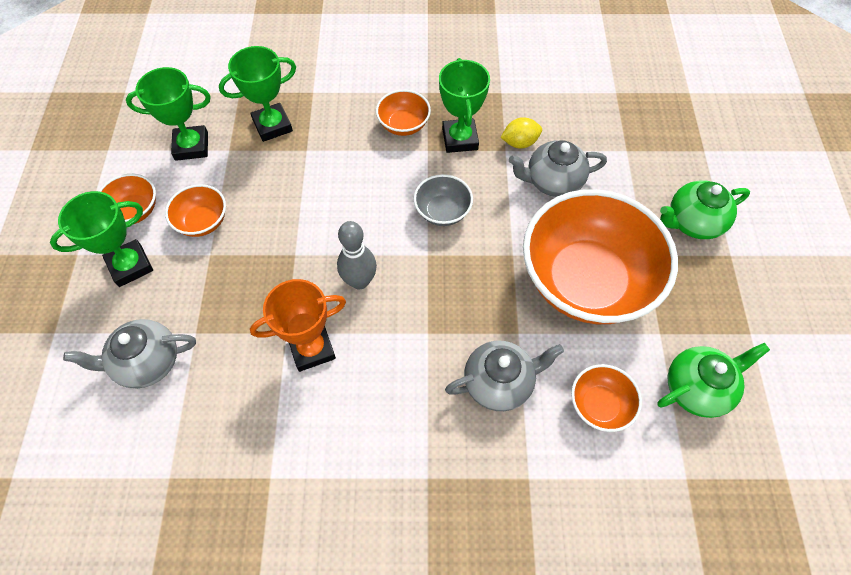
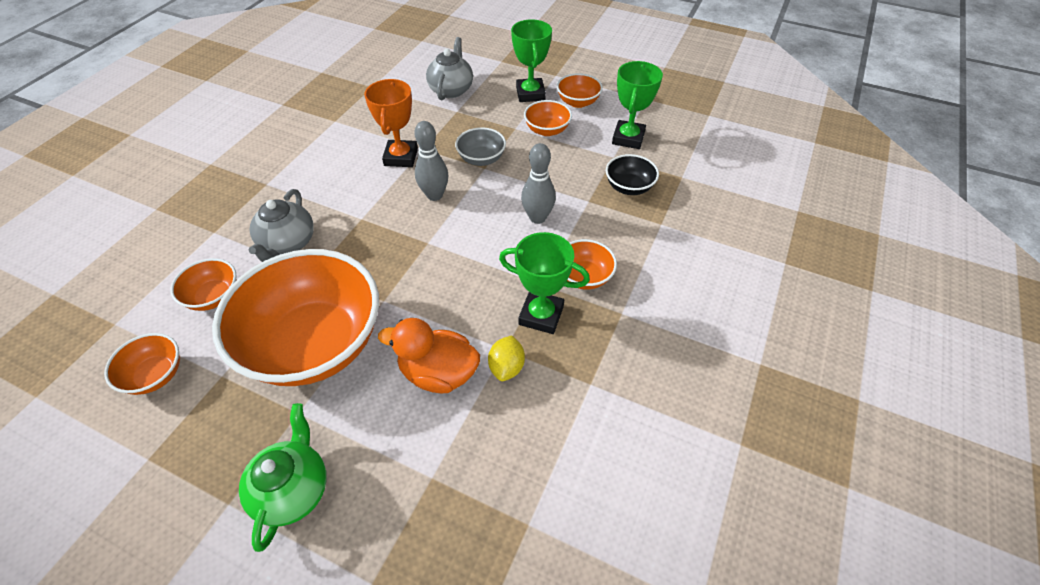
camera: 115 degrees right, 10 degrees down
green trophy [219,46,296,142] -> black bowl [606,154,659,195]
grey bowl [414,174,473,226] -> grey bowl moved to [455,127,506,166]
grey teapot [509,140,607,197] -> orange duck [378,318,480,393]
green teapot [657,343,770,418] -> orange bowl [104,333,180,395]
none -> grey bowling pin [521,143,556,224]

